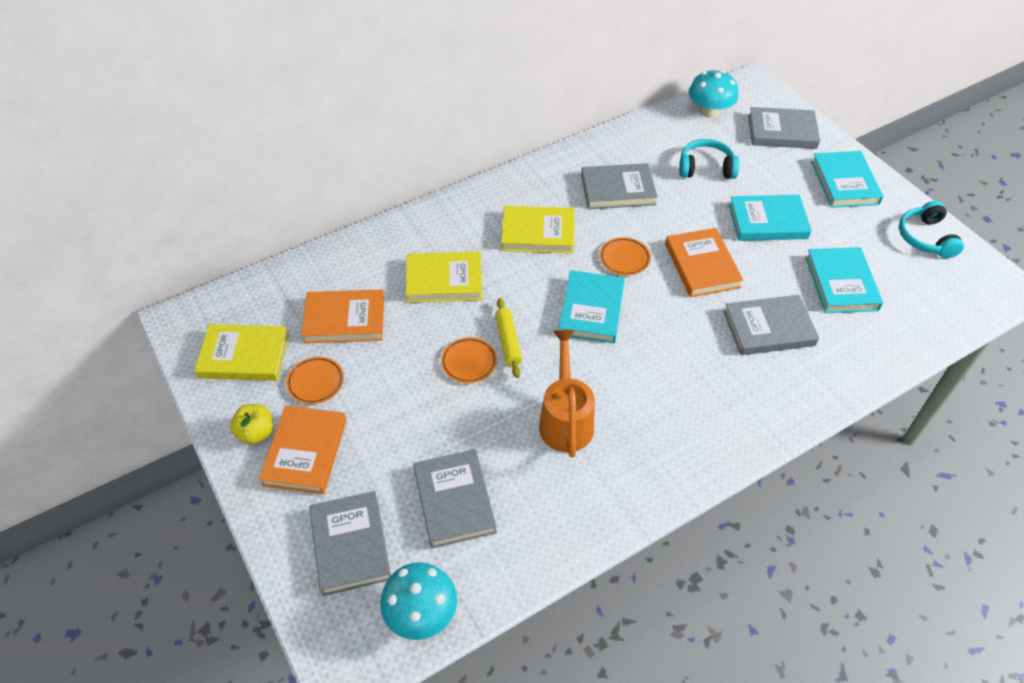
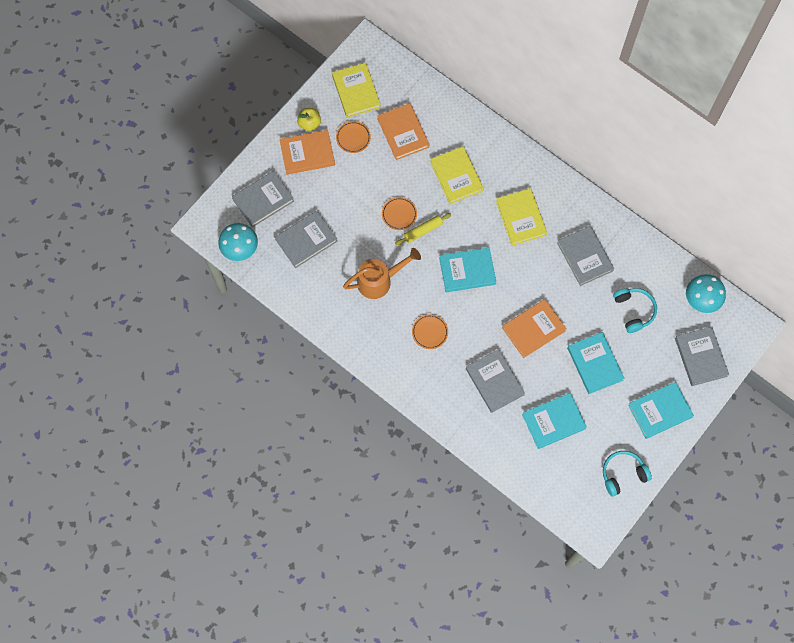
camera: 70 degrees right, 20 degrees up
orange plate [599,237,651,275] -> orange plate moved to [412,314,448,349]

